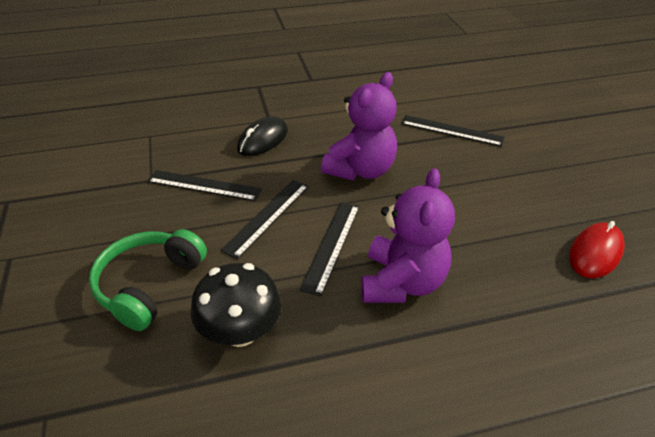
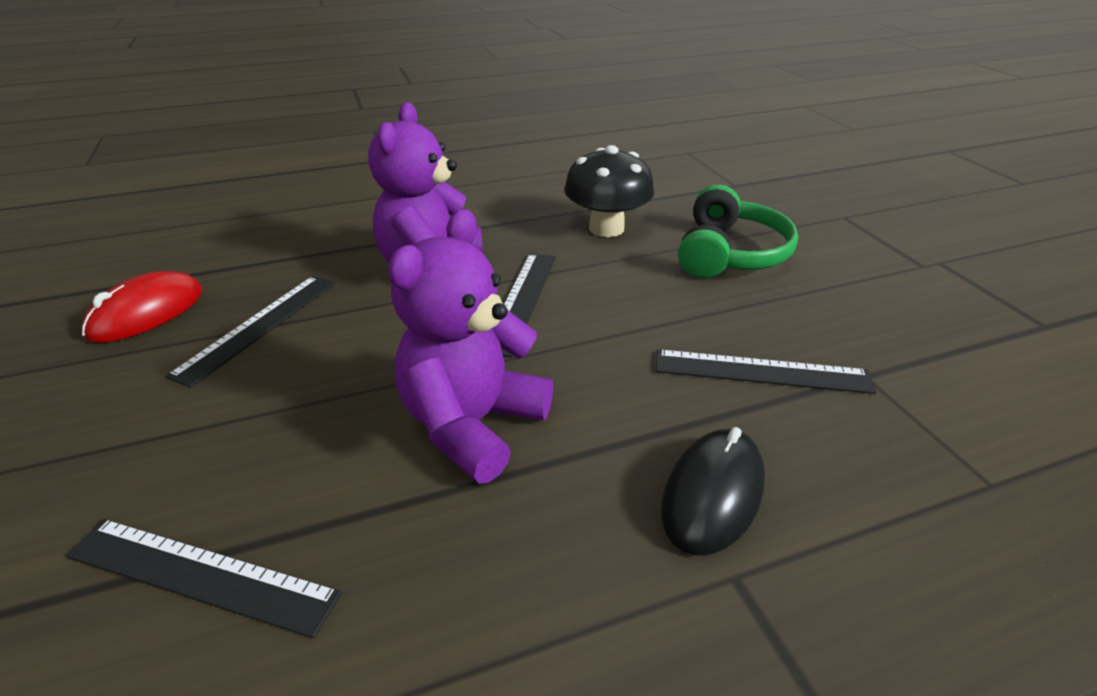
camera: 175 degrees right, 5 degrees down
black ruler [220,180,309,259] -> black ruler moved to [166,276,335,388]

